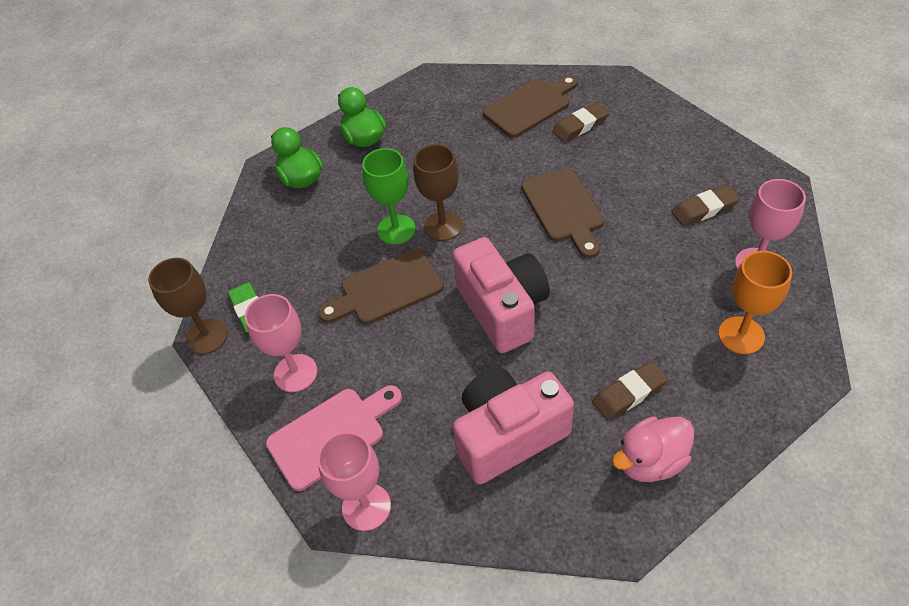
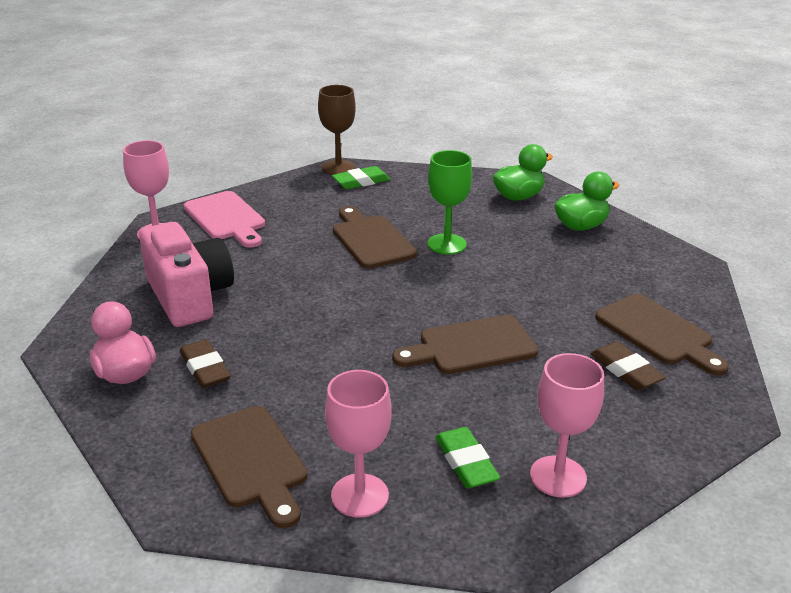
camera: 85 degrees right, 20 degrees down
pink goblet [245,294,317,392] -> pink goblet moved to [530,353,604,498]
brown goblet [413,144,462,241] -> none
pink camera [452,237,550,353] -> none
brown eraser [672,185,740,226] -> green eraser [435,427,500,488]
orange goblet [718,251,792,354] -> brown cutting board [191,406,308,528]

